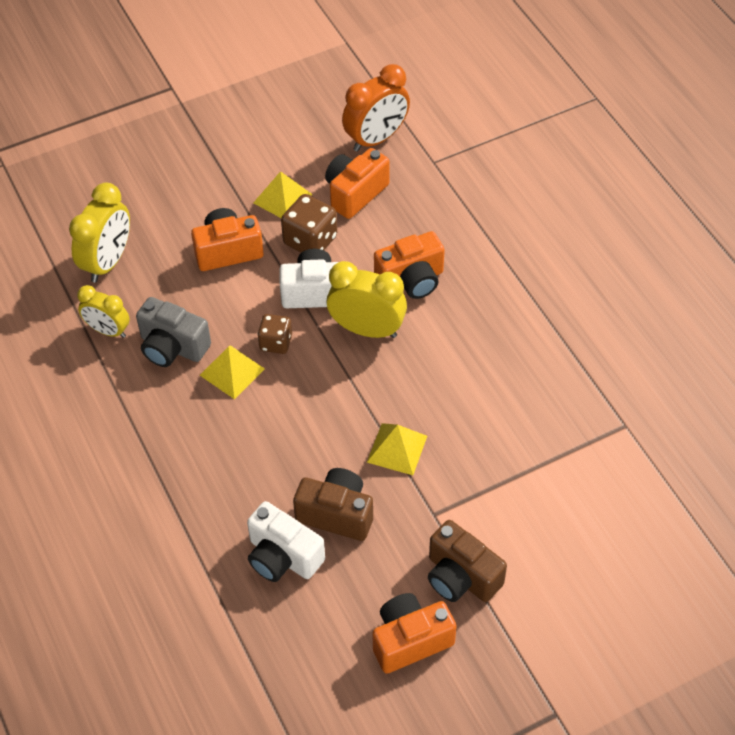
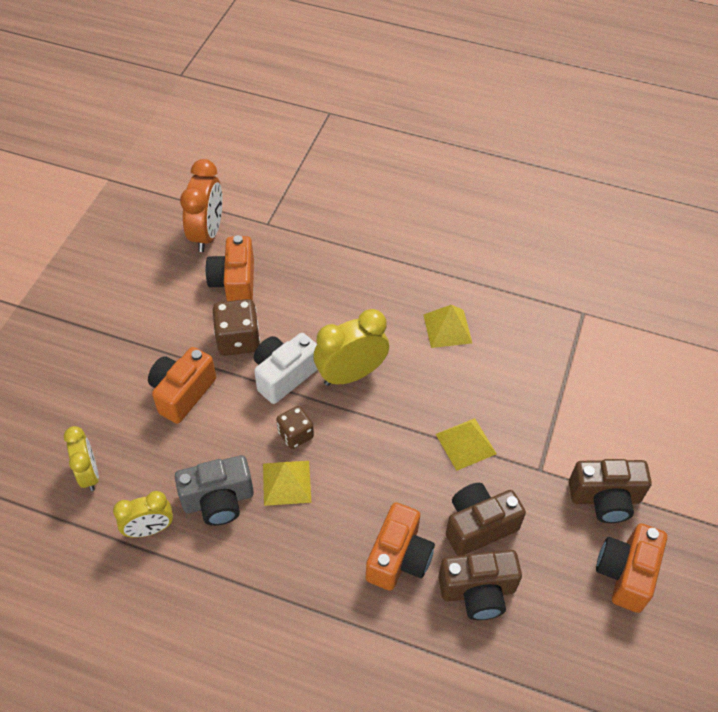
camera: 45 degrees left, 0 degrees up
yellow clock [69,182,130,283] -> yellow clock [64,426,99,491], size x0.65
white camera [247,501,325,582] -> brown camera [438,550,522,620]
yellow pyramid [253,171,313,218] -> yellow pyramid moved to [423,305,472,348]
orange camera [374,231,445,299] -> orange camera moved to [366,502,435,591]

